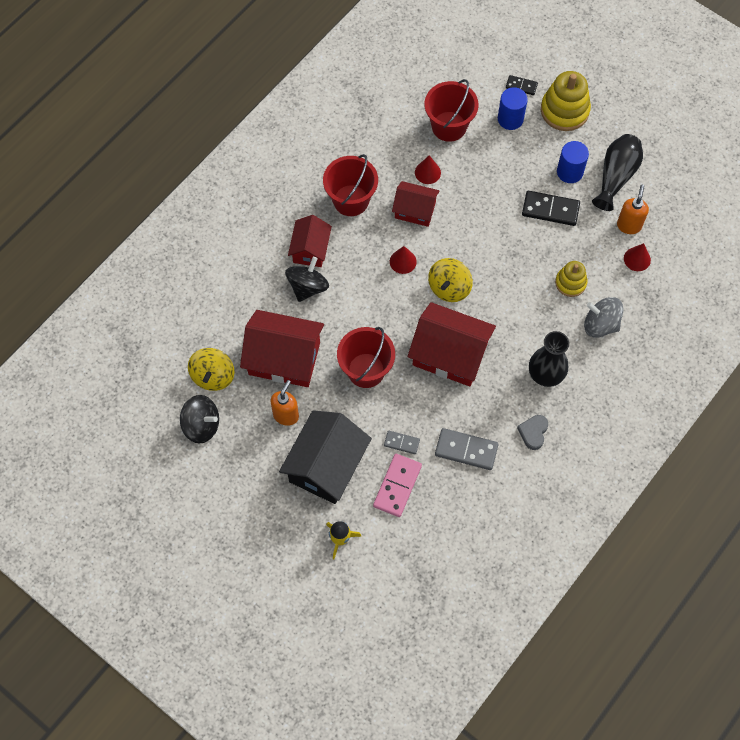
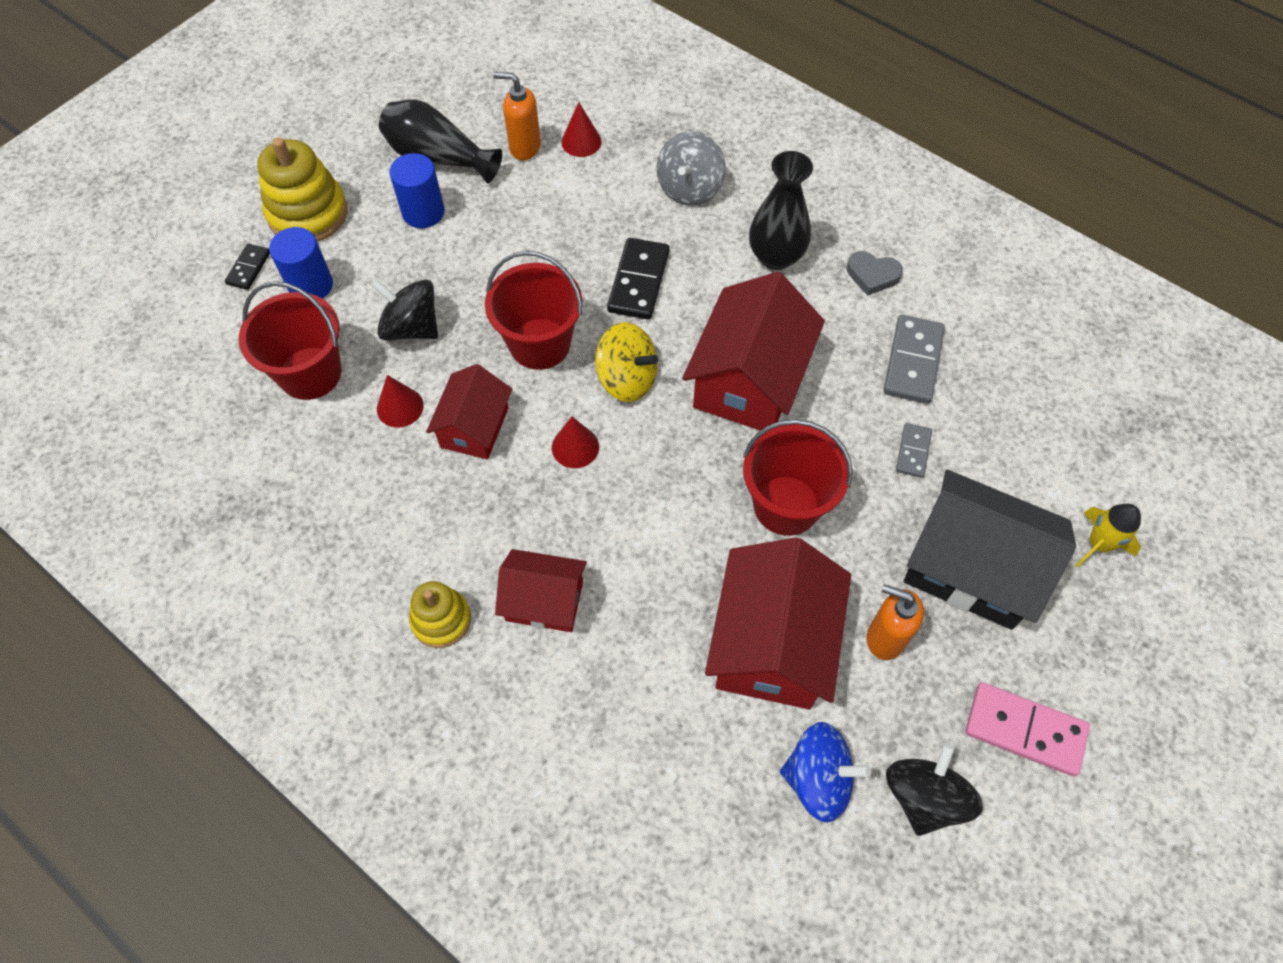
camera: 90 degrees left, 5 degrees down
yellow spinning top [188,348,235,391] -> blue spinning top [780,722,871,823]
black spinning top [285,257,329,302] -> black spinning top moved to [372,280,438,341]
red bucket [323,154,378,216] -> red bucket moved to [485,251,582,370]
pink domino [373,454,422,517] -> pink domino moved to [965,683,1090,776]
black domino [522,191,580,226] -> black domino moved to [607,238,670,320]
yellow stacking toy [555,261,588,297] -> yellow stacking toy moved to [409,581,471,648]

